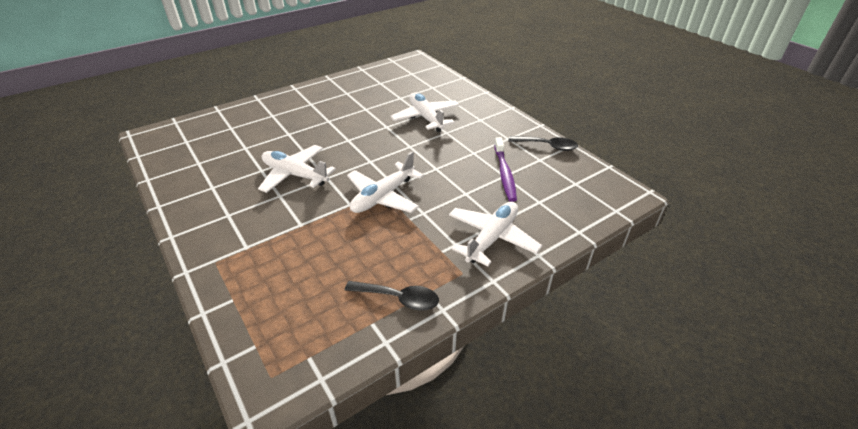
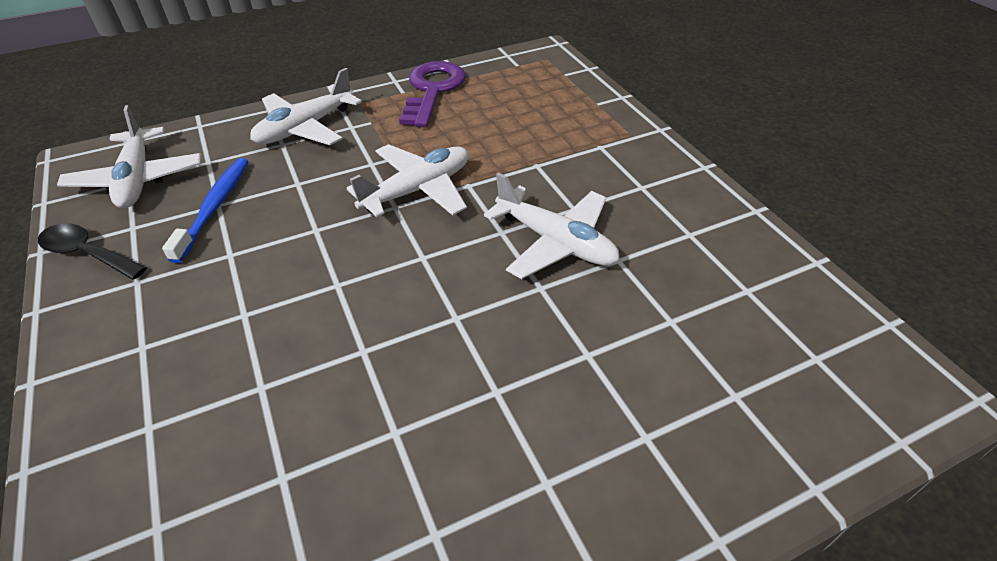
camera: 170 degrees left, 5 degrees up
black spoon [345,281,439,311] -> purple key [399,61,466,127]
white plane [390,92,460,132] -> white plane moved to [57,105,201,208]
purple toothbrush [494,137,517,202] -> blue toothbrush [162,158,249,263]

